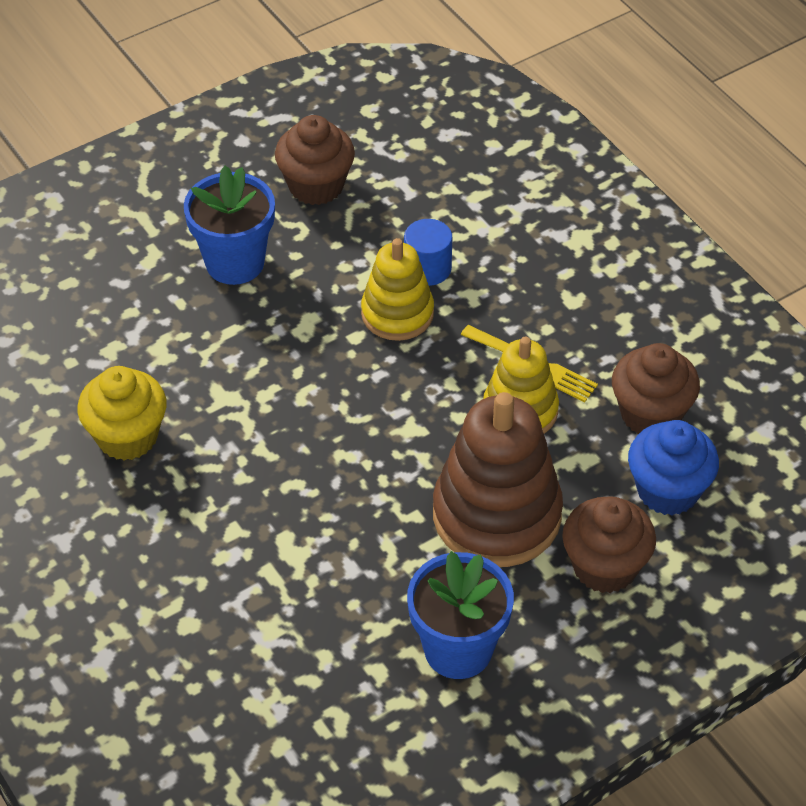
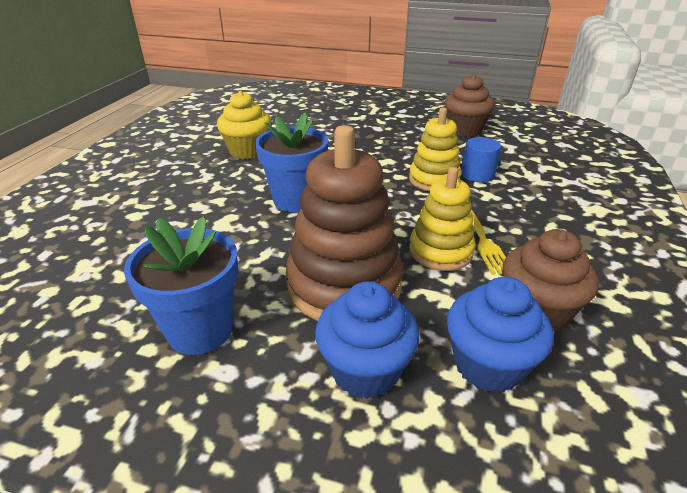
camera: 50 degrees right, 15 degrees down
blue flower pot [184,166,275,285] -> blue flower pot moved to [255,112,328,212]
brown cupcake [562,497,656,593] -> blue cupcake [315,281,420,399]

